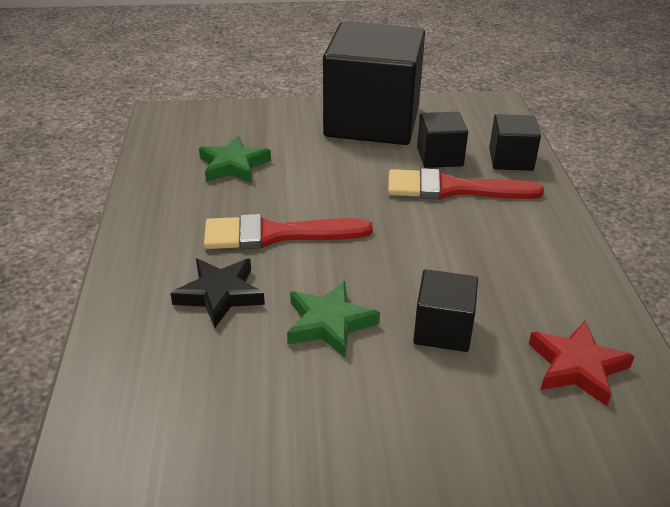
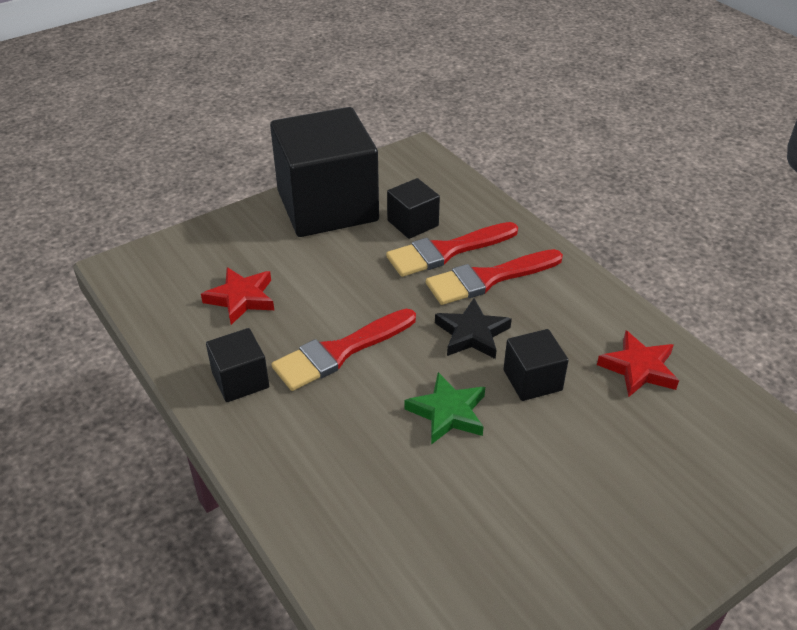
camera: 30 degrees left, 5 degrees up
black star [170,259,265,328] -> black star moved to [435,298,512,359]
green star [199,136,271,183] -> red star [201,267,274,325]
black cube [489,114,541,171] -> black cube moved to [206,328,269,402]
none -> red brush [426,249,563,305]

